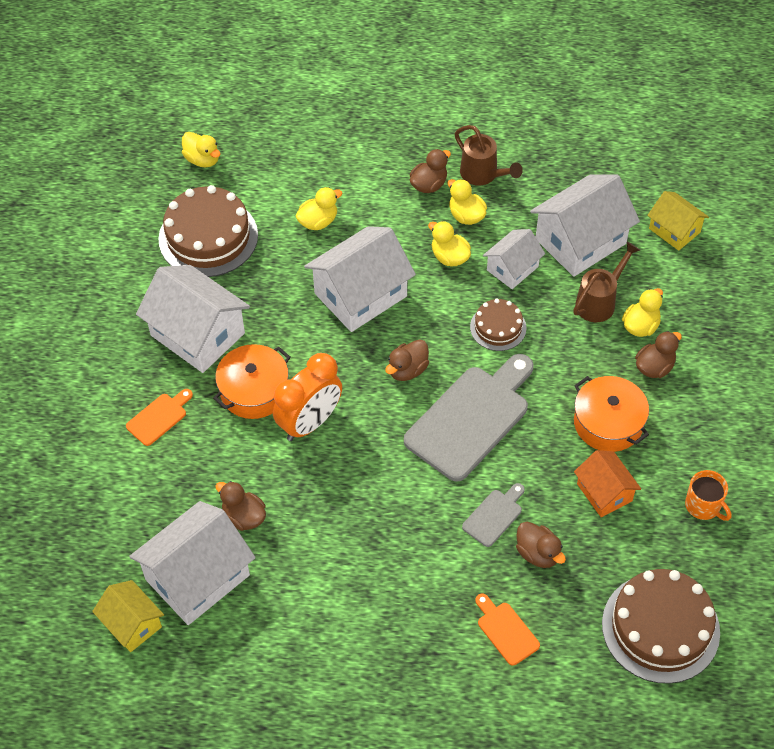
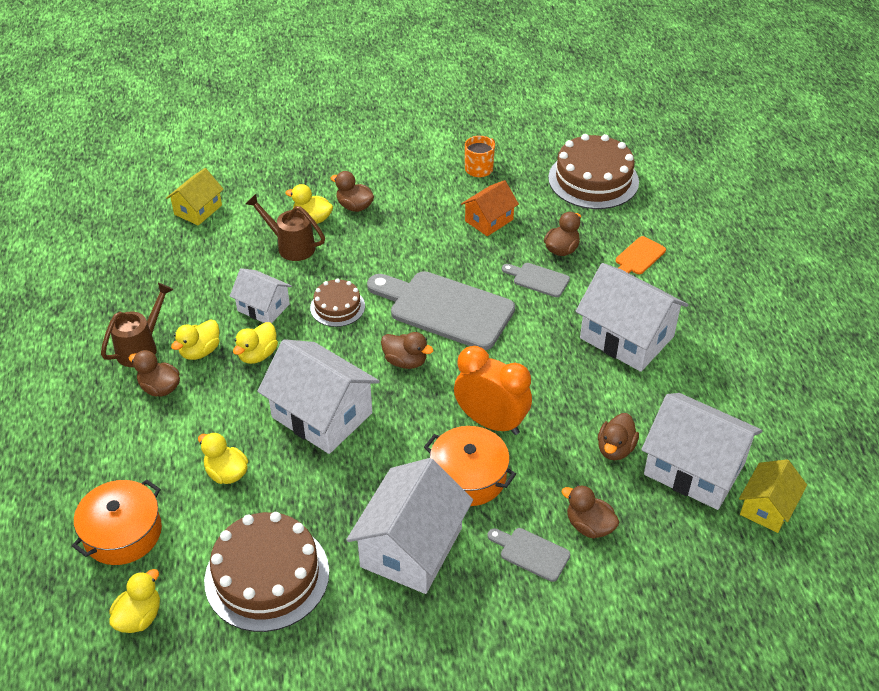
camera: 105 degrees left, 10 degrees down
orange cutting board [126,389,193,446] -> grey cutting board [487,528,571,582]
white house [530,174,640,277] -> white house moved to [575,263,688,372]
orange pot [574,376,649,452] -> orange pot moved to [72,479,162,565]
none -> brown duck [561,485,619,538]

